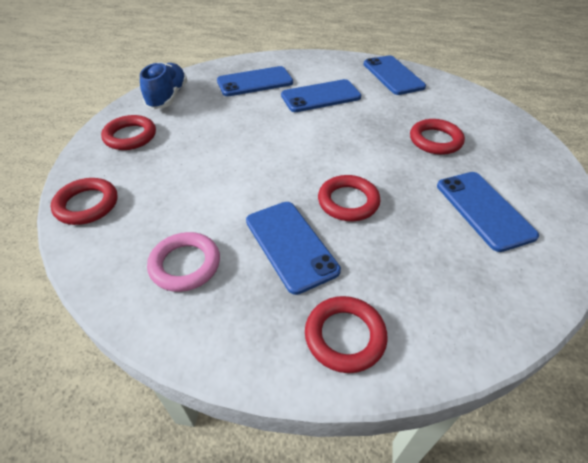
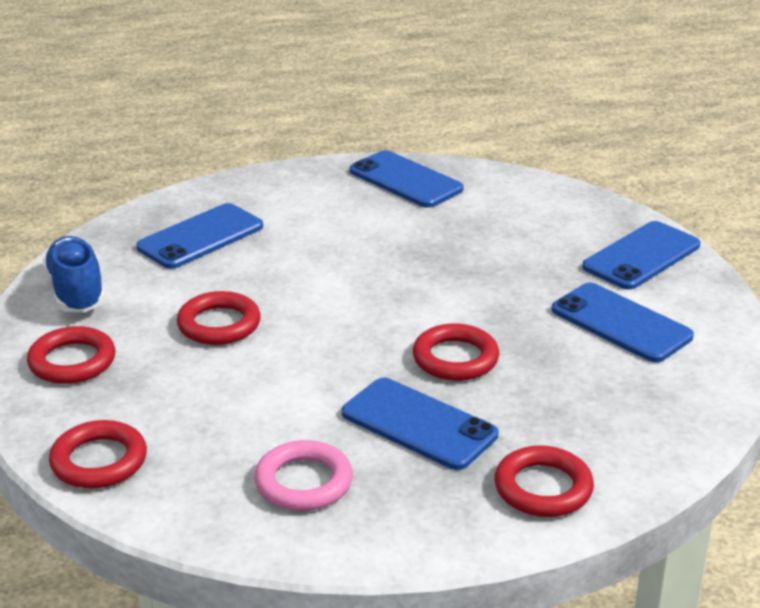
camera: 25 degrees left, 15 degrees down
blue phone [281,79,361,112] -> blue phone moved to [582,221,700,290]
red ring [410,119,465,155] -> red ring moved to [177,291,261,345]

